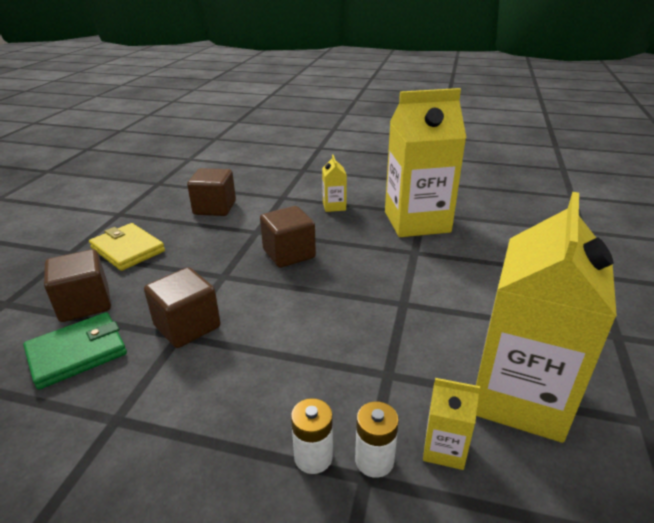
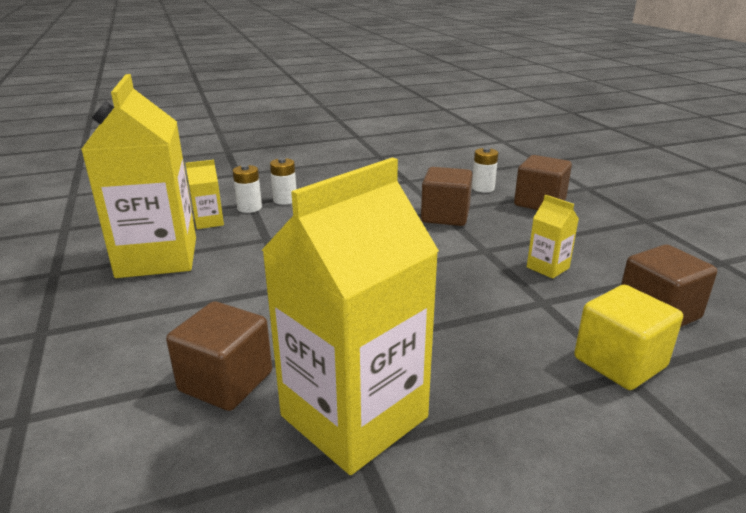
camera: 145 degrees right, 5 degrees down
green wallet [23,312,127,390] -> white battery [472,148,498,192]
yellow wallet [89,223,165,271] -> none
brown cube [260,206,316,268] -> brown cube moved to [166,301,272,411]
yellow carton [322,155,347,212] -> yellow carton moved to [527,195,579,279]
none -> yellow cube [574,285,683,390]

